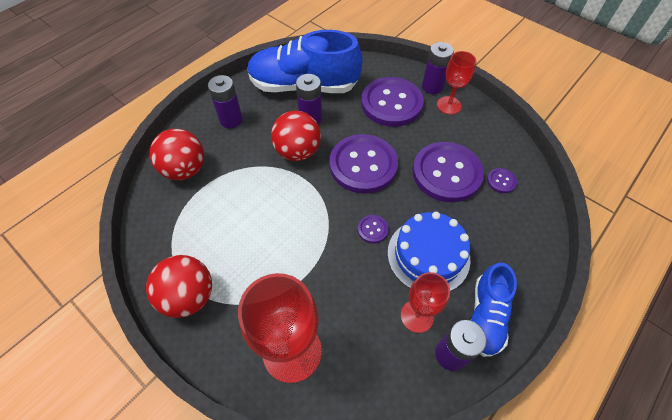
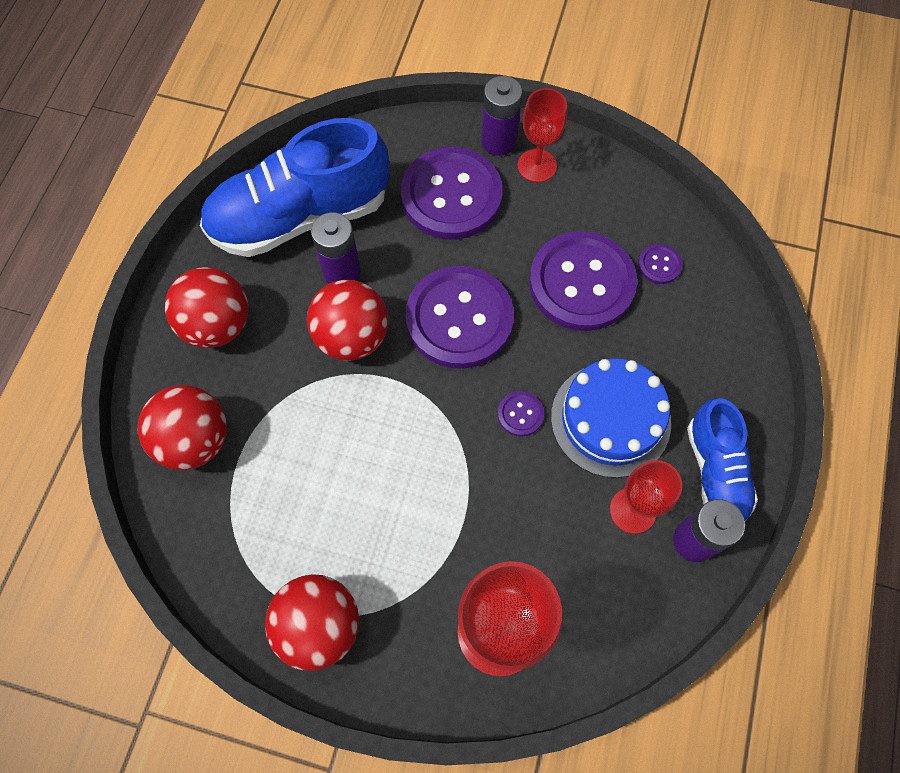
camera: 25 degrees left, 10 degrees up
purple battery [208,75,243,128] -> red ball [165,267,248,348]

